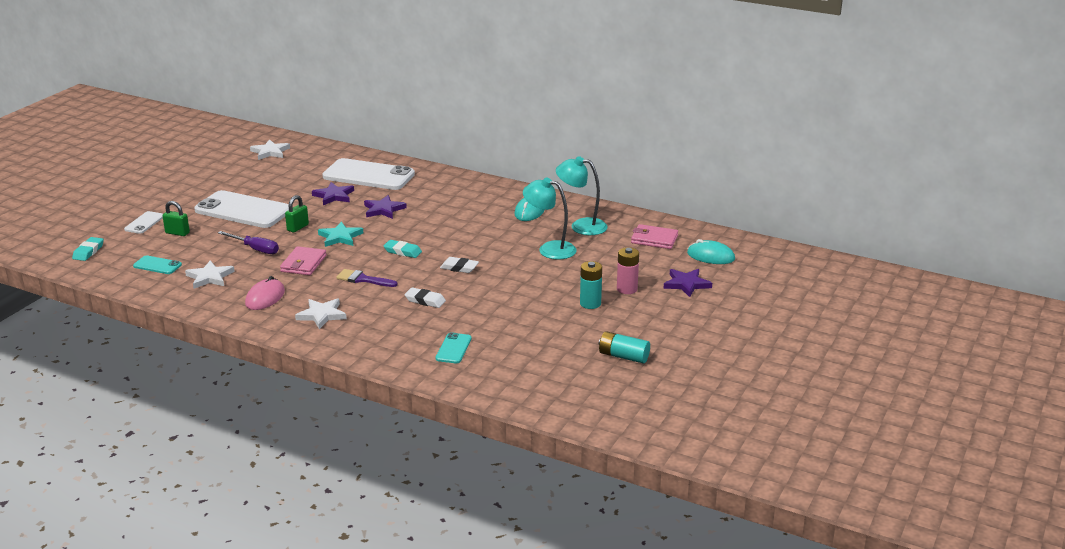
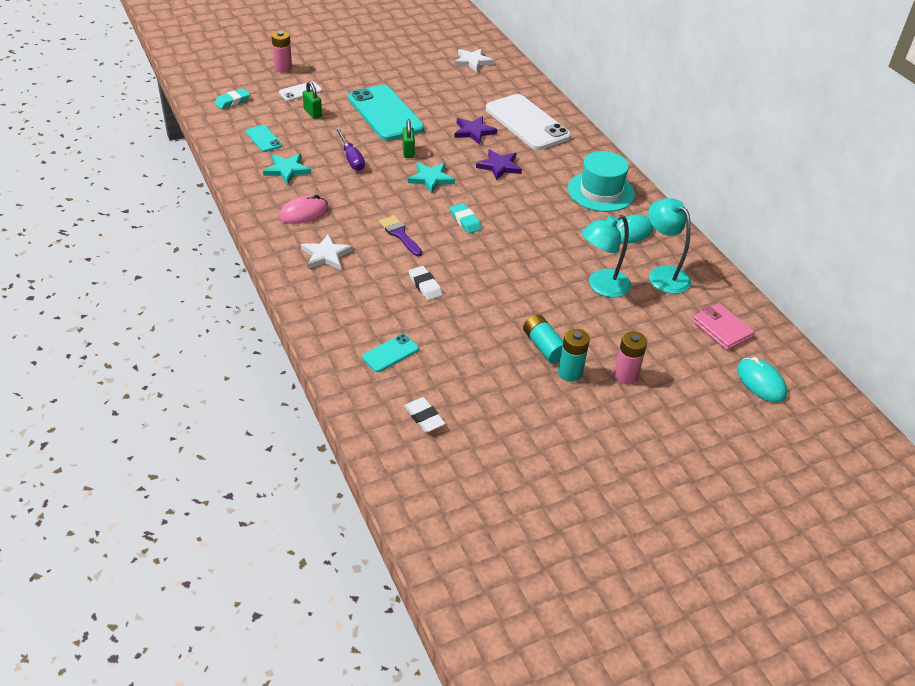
camera: 35 degrees right, 15 degrees up
white star [185,260,235,289] -> turquoise star [263,153,311,184]
white phone [195,190,289,228] -> turquoise phone [348,85,424,141]
pink wallet [280,246,326,275] -> none
green padlock [285,195,309,233] -> green padlock turned 75 degrees counterclockwise [402,119,415,158]
white eraser [440,257,479,273] -> white eraser moved to [404,397,446,432]
turquoise lamp [523,178,577,259] -> turquoise lamp turned 90 degrees counterclockwise [582,215,631,297]
turquoise battery [599,331,650,363] -> turquoise battery moved to [523,314,563,364]
purple star [663,269,712,297] -> none
none -> pink battery [272,31,292,72]
none -> turquoise hat [568,151,635,212]

